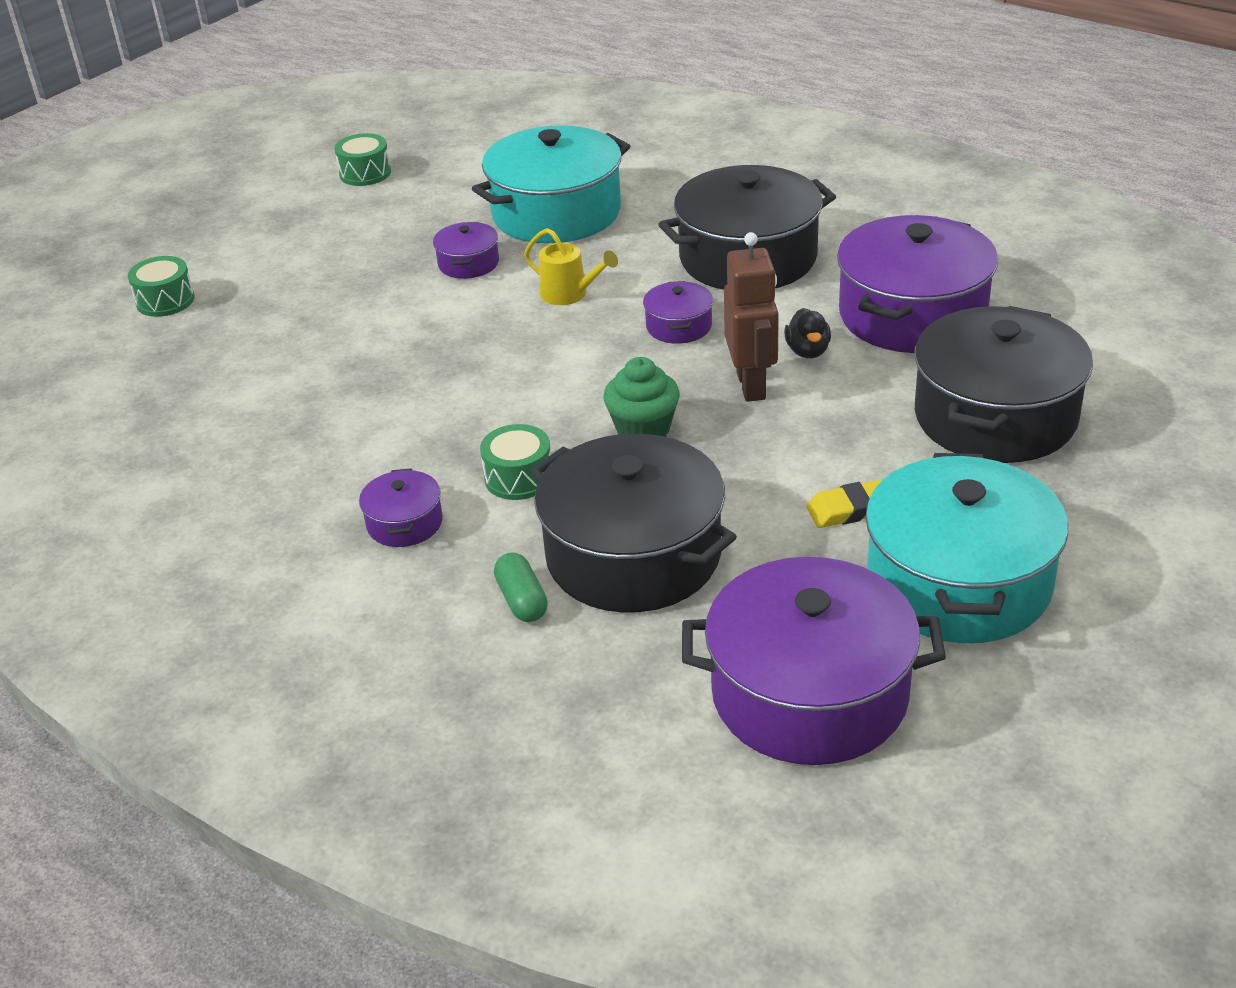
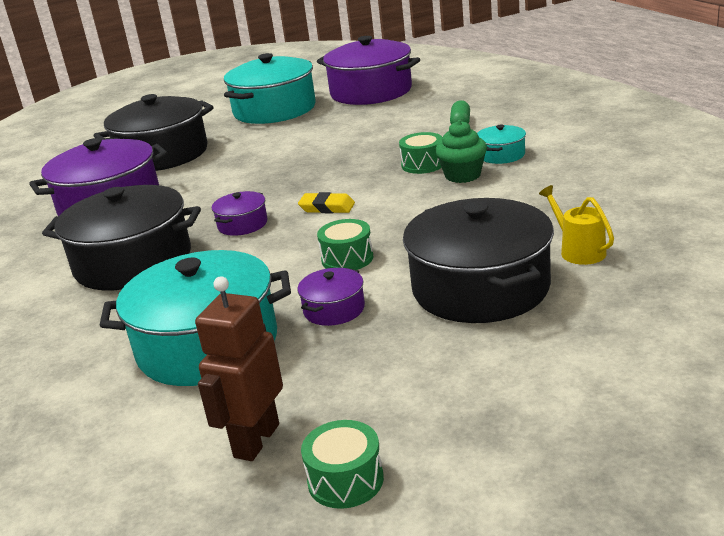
camera: 150 degrees left, 10 degrees down
green drum [128,256,195,317] -> green drum moved to [317,219,374,270]
purple pot [359,468,443,547] -> turquoise pot [477,125,526,164]
yellow watering can [524,228,618,305] -> yellow watering can moved to [539,185,614,265]
black pot [530,434,737,613] -> black pot moved to [403,198,554,323]
green cupcake [603,357,680,437] -> green cupcake moved to [435,120,487,183]
brown robot [724,232,779,402] -> brown robot moved to [195,276,283,461]
black duck [784,308,831,358] -> none
yellow eraser [806,479,882,528] -> yellow eraser moved to [298,192,355,213]

